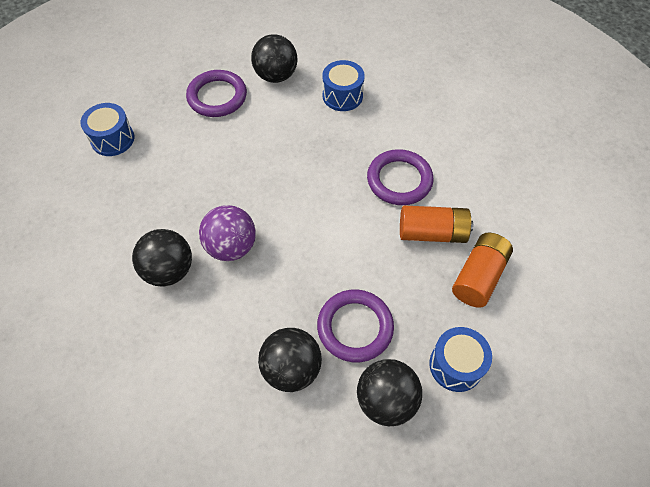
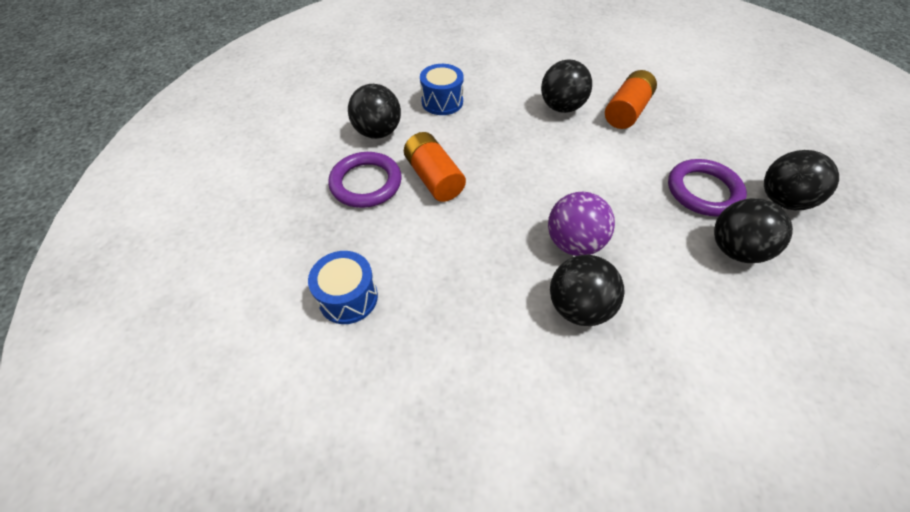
camera: 60 degrees left, 5 degrees down
purple ring [367,149,434,205] -> black ball [541,59,592,113]
blue drum [429,327,492,392] -> none
orange battery [452,233,513,308] -> orange battery moved to [404,132,466,202]

